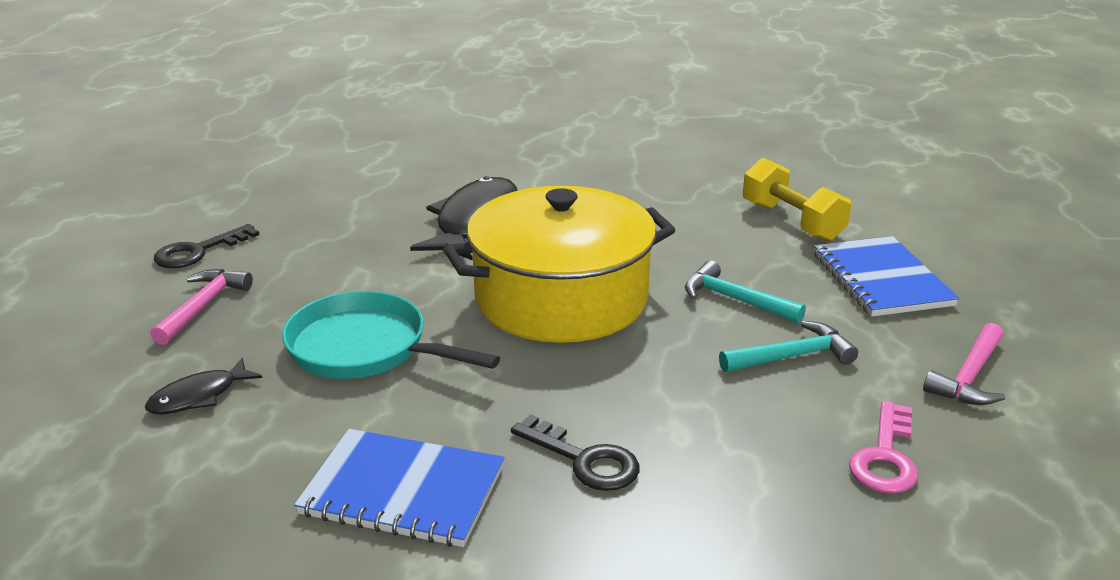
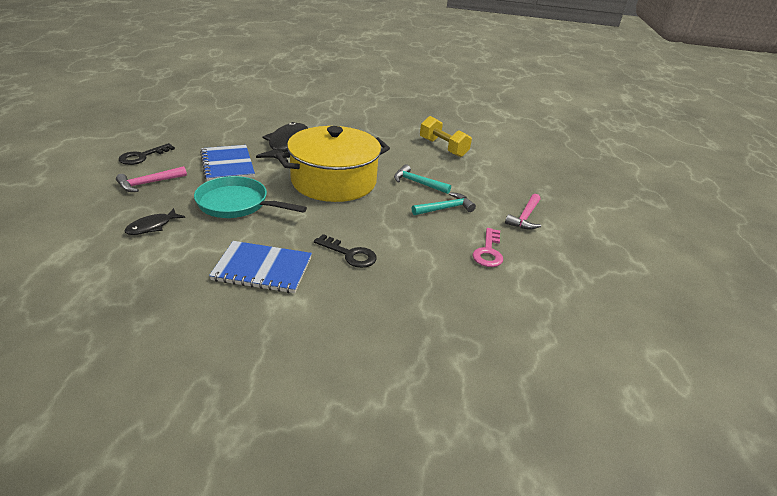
camera: 10 degrees left, 5 degrees up
pink hammer [150,269,253,345] -> pink hammer turned 135 degrees counterclockwise [116,166,187,192]
blue notebook [814,236,959,316] -> blue notebook moved to [200,145,255,181]

